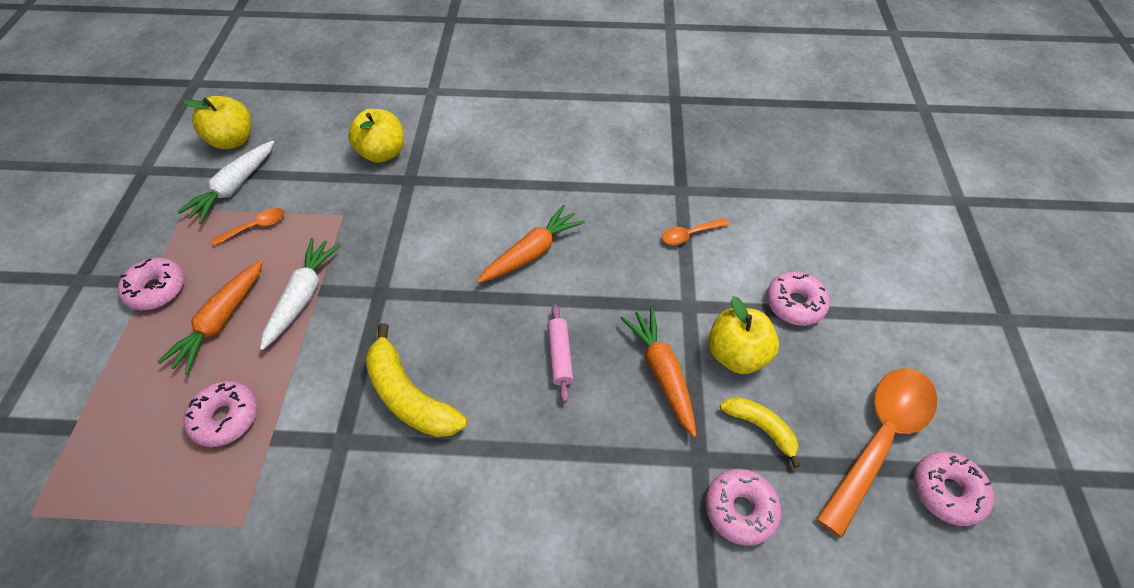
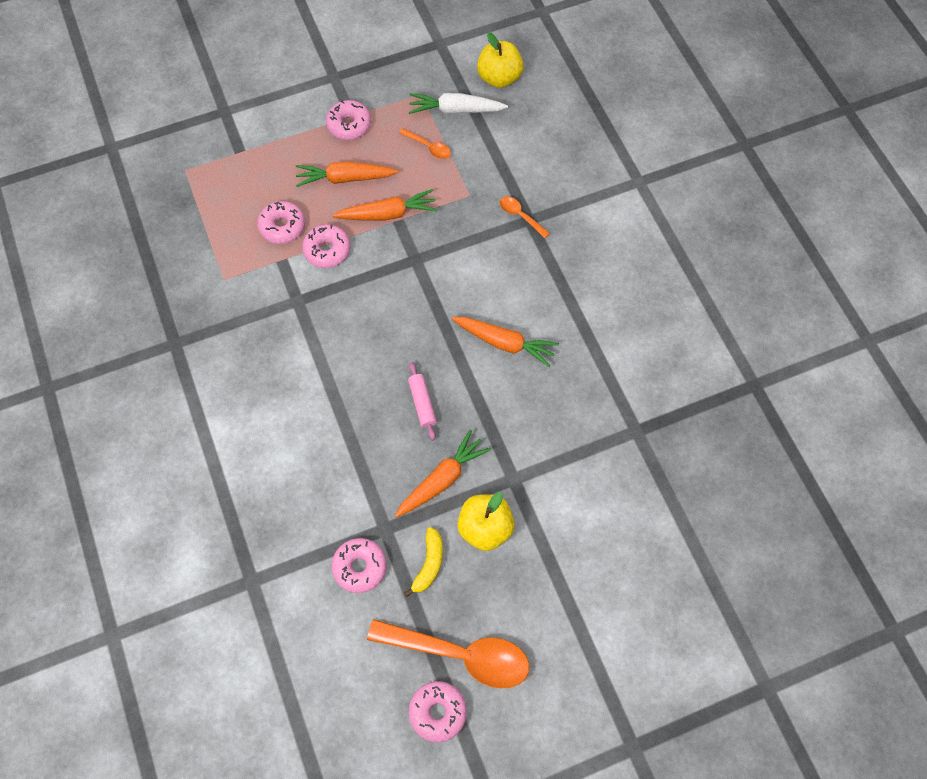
camera: 65 degrees right, 10 degrees up
white carrot [260,238,341,350] -> orange carrot [333,189,438,220]
yellow apple [348,109,404,163] -> none
yellow banana [365,323,467,437] -> none
pink rolling pin [547,305,573,402] -> pink rolling pin turned 75 degrees counterclockwise [408,362,437,441]
orange spoon [662,218,729,245] -> orange spoon moved to [500,196,550,238]
pink donut [767,271,830,326] -> pink donut moved to [302,224,350,268]

